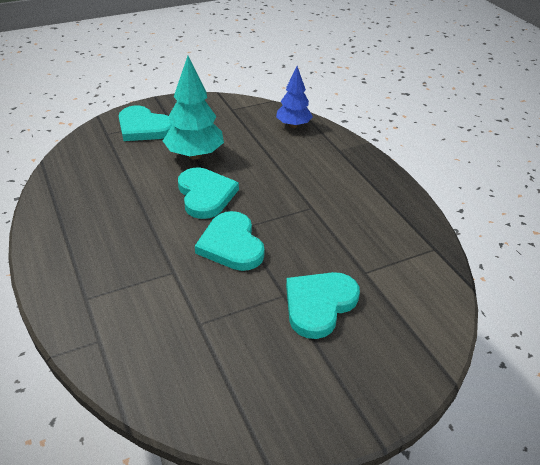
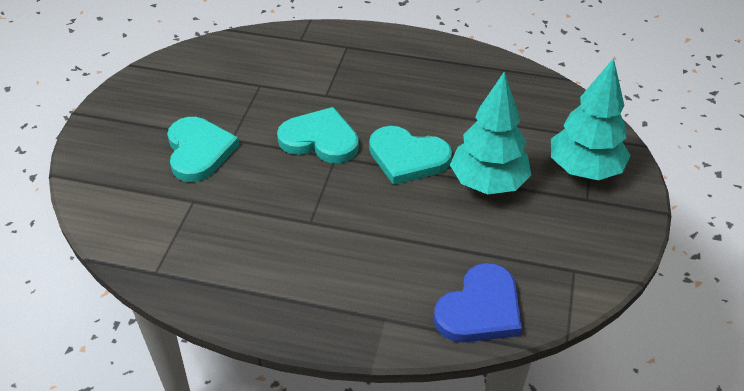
camera: 130 degrees right, 5 degrees up
turquoise heart [119,106,173,141] -> turquoise tree [551,58,631,180]
blue tree [276,66,313,128] -> blue heart [434,263,522,342]

